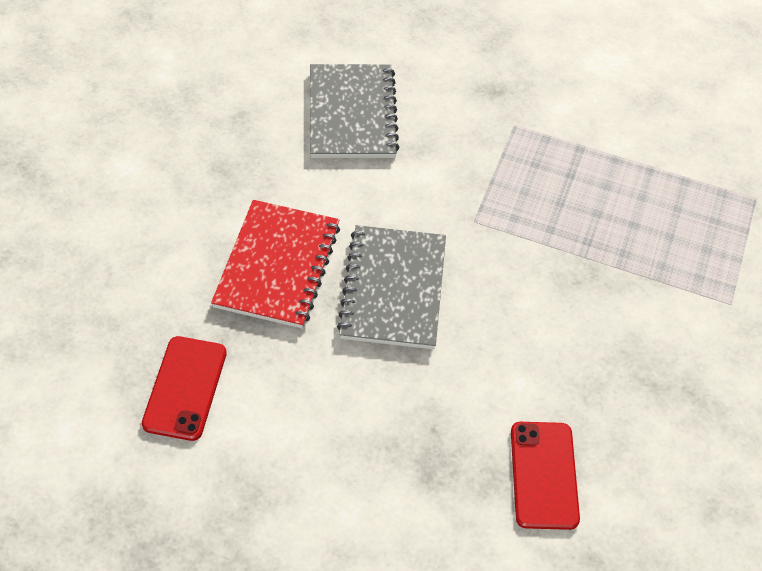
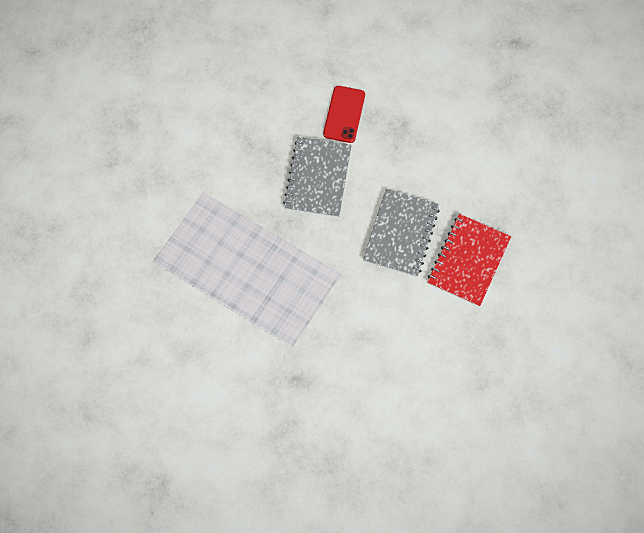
camera: 165 degrees left, 15 degrees up
red phone [142,336,227,441] -> none
grey notebook [310,64,400,158] -> grey notebook moved to [283,137,352,218]

